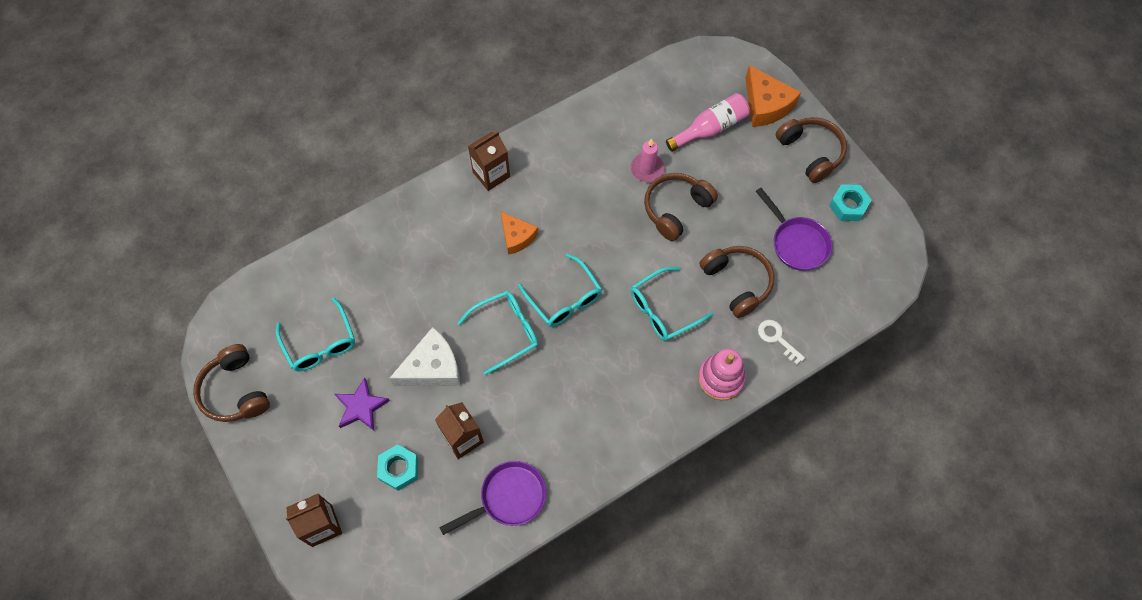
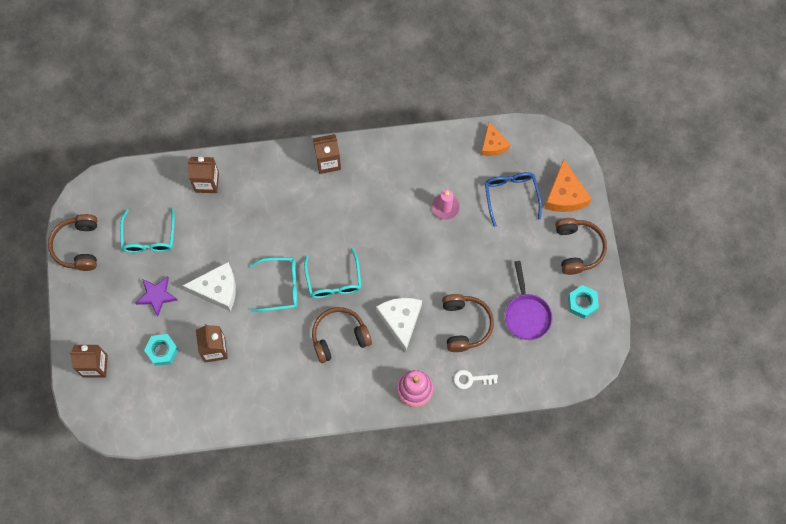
camera: 25 degrees right, 5 degrees up
purple pan [439,461,546,535] -> none
orange cheese [500,211,538,255] -> orange cheese moved to [481,122,511,156]
turquoise glasses [631,267,713,341] -> white cheese [376,298,422,353]
brown headphones [644,173,718,241] -> brown headphones moved to [312,307,372,363]
pink bottle [666,93,750,152] -> blue glasses [485,172,542,227]
white key [758,320,805,365] -> white key turned 75 degrees counterclockwise [454,370,498,389]
none -> brown carton [188,157,219,193]

